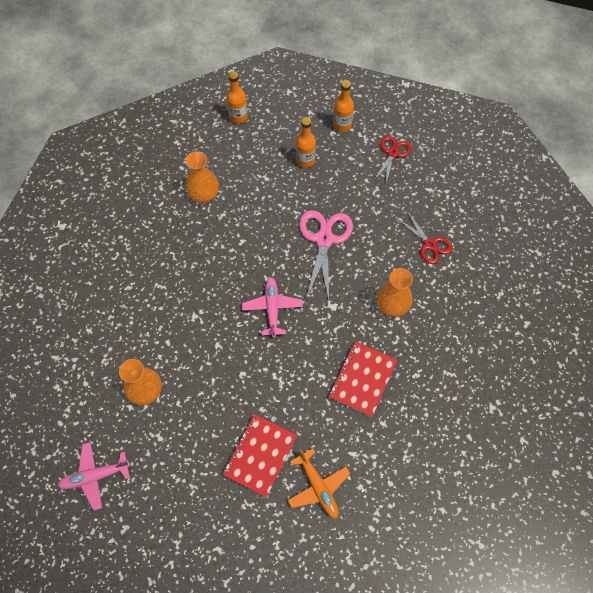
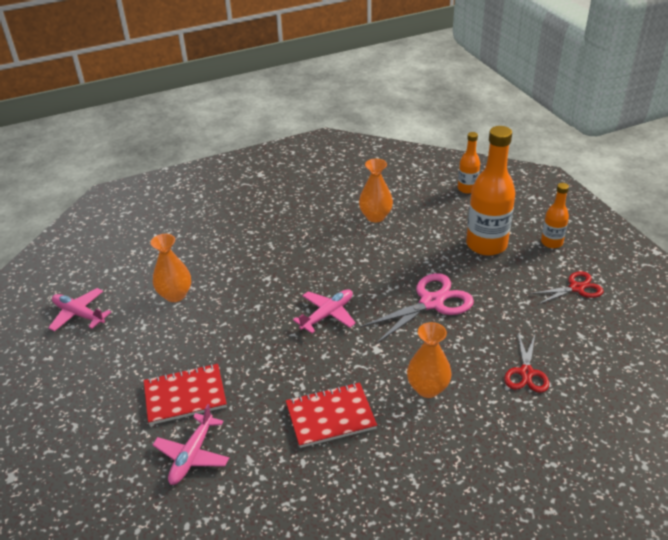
camera: 50 degrees right, 25 degrees down
orange plane [288,448,350,518] -> pink plane [153,404,229,485]
orange bottle [296,117,316,168] -> orange bottle [466,126,515,256], size x1.89

